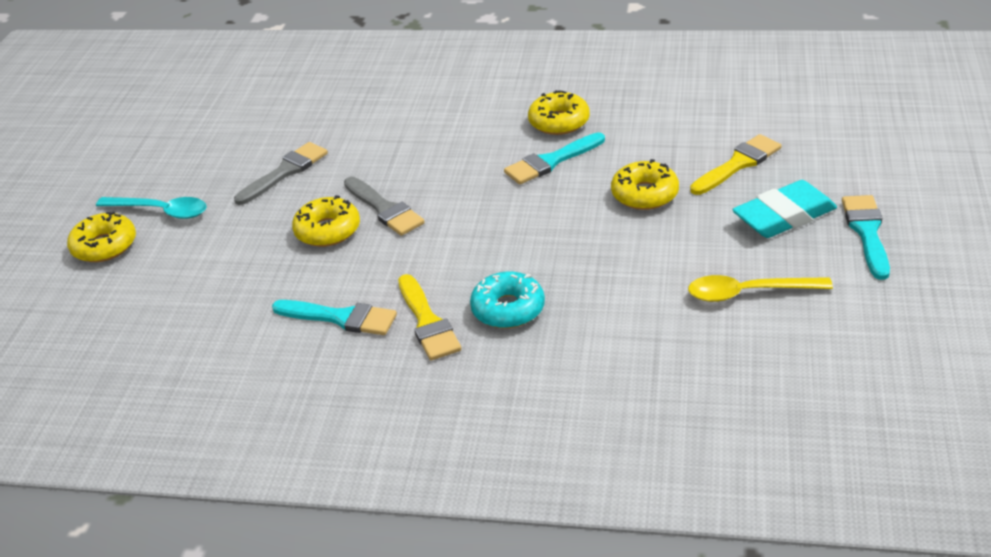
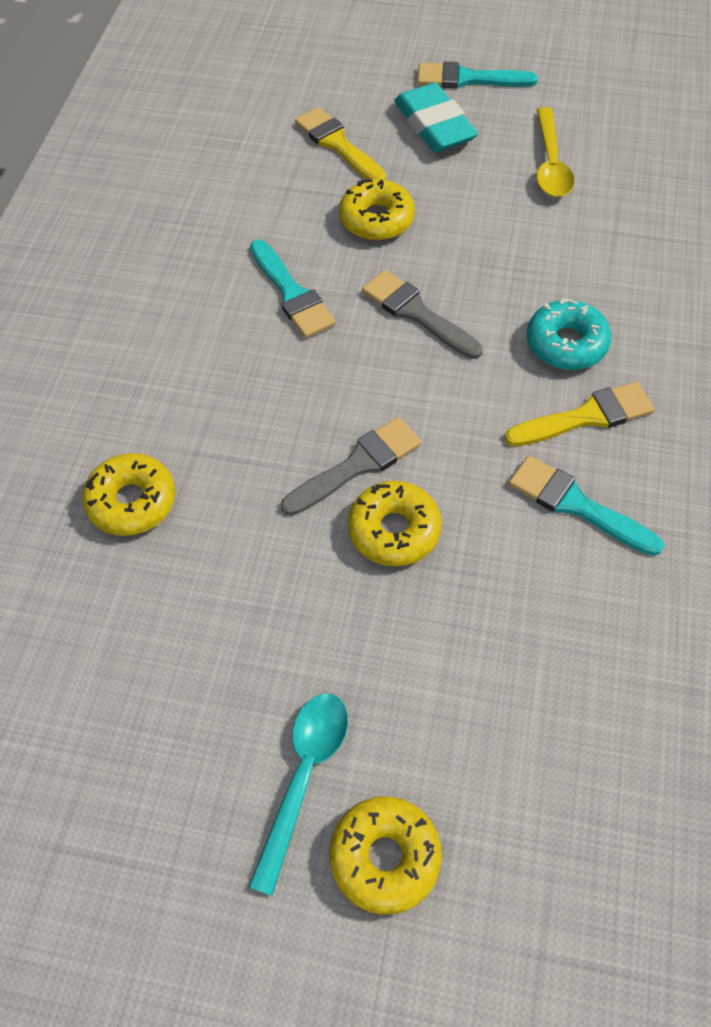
camera: 90 degrees left, 20 degrees up
grey brush [234,142,328,205] -> grey brush moved to [362,270,483,359]
turquoise brush [272,300,397,335] -> turquoise brush turned 75 degrees counterclockwise [509,456,664,556]
yellow donut [528,90,590,135] -> yellow donut moved to [83,453,175,536]

